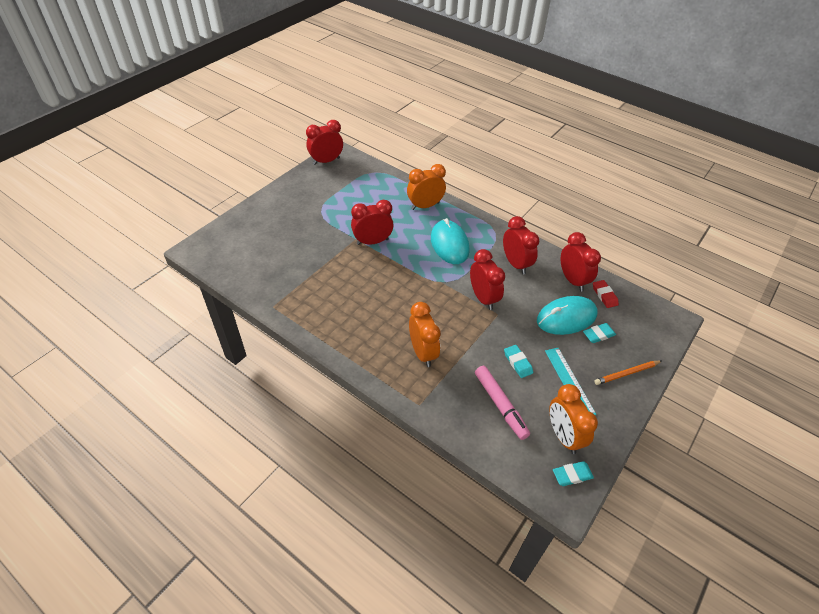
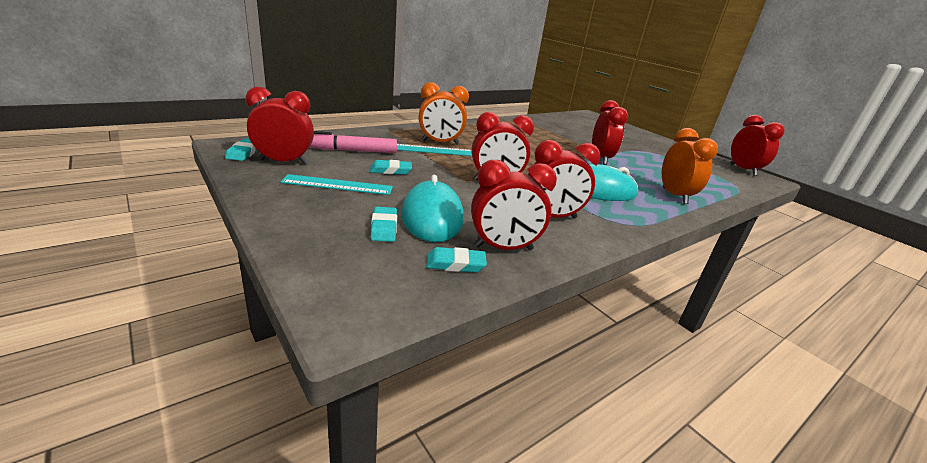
camera: 105 degrees right, 20 degrees down
orange clock [549,384,598,454] -> red clock [246,87,314,165]
red eraser [593,280,619,308] -> turquoise eraser [426,247,487,272]
orange pencil [594,360,662,385] -> none
none -> turquoise ruler [397,144,472,156]

